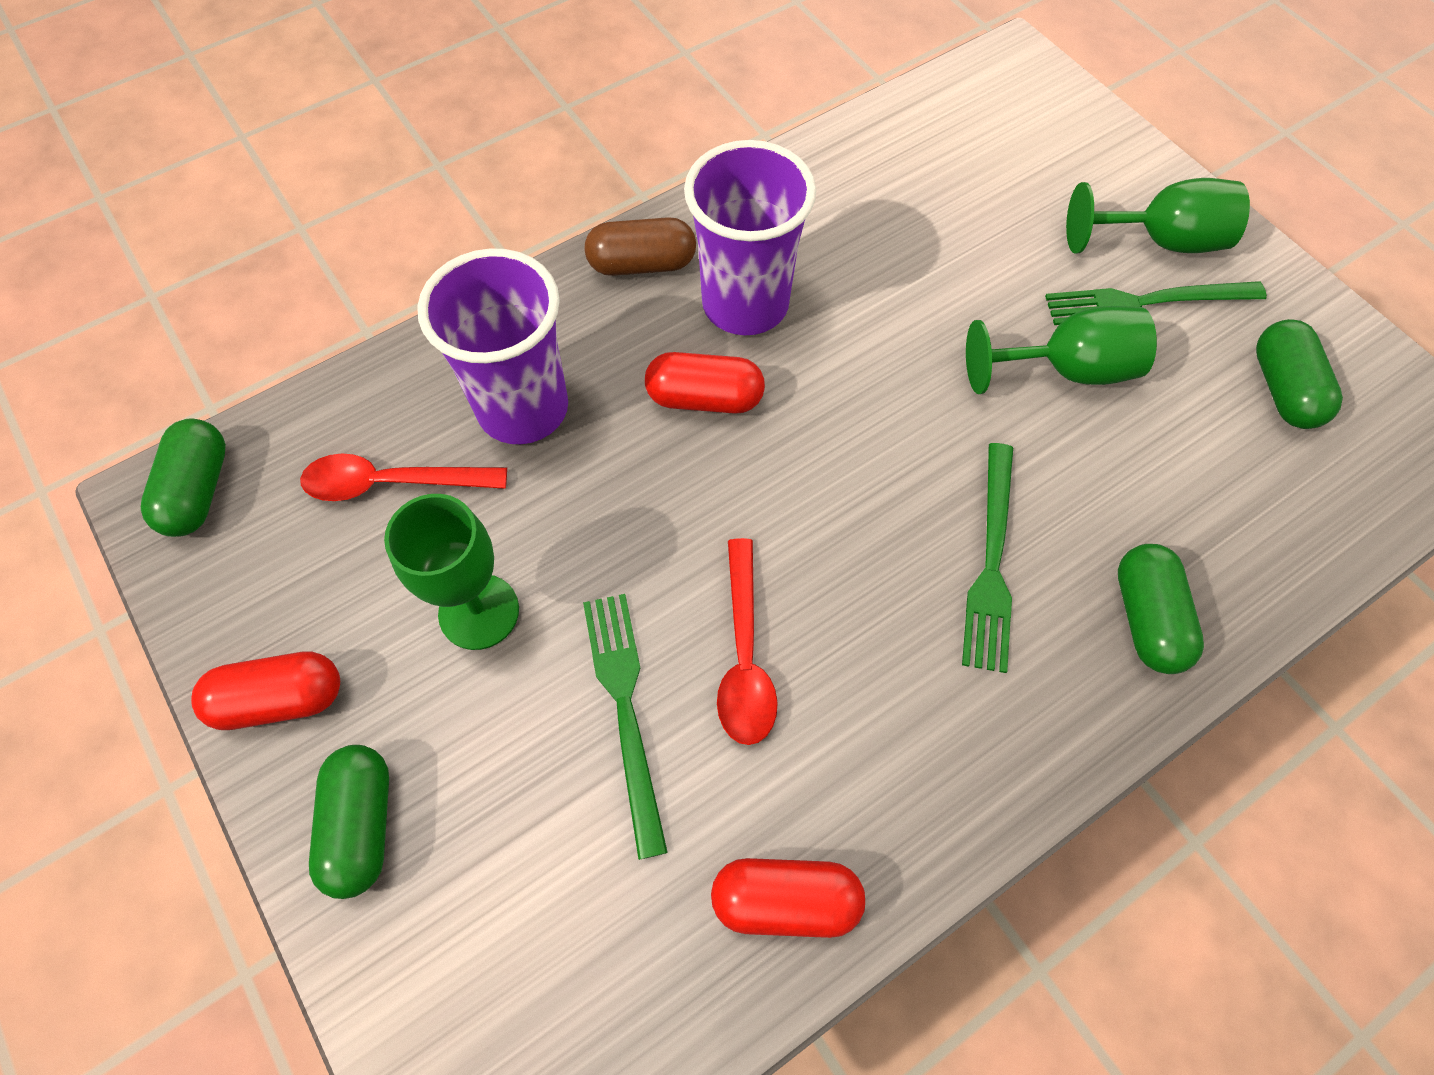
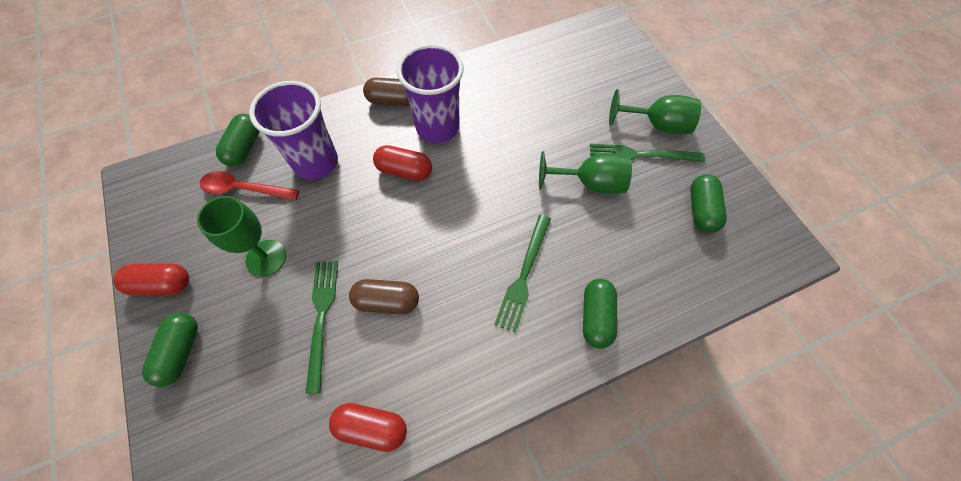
camera: 10 degrees right, 0 degrees up
green capsule [141,418,226,537] -> green capsule moved to [216,114,260,167]
red spoon [717,538,778,745] -> brown capsule [349,279,419,314]

